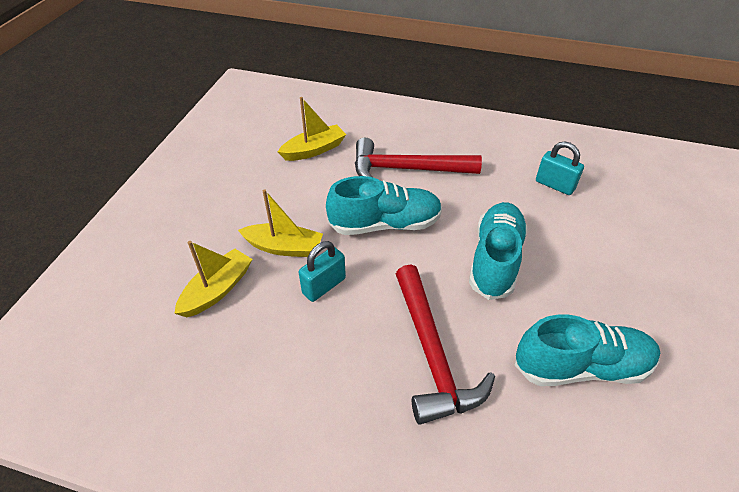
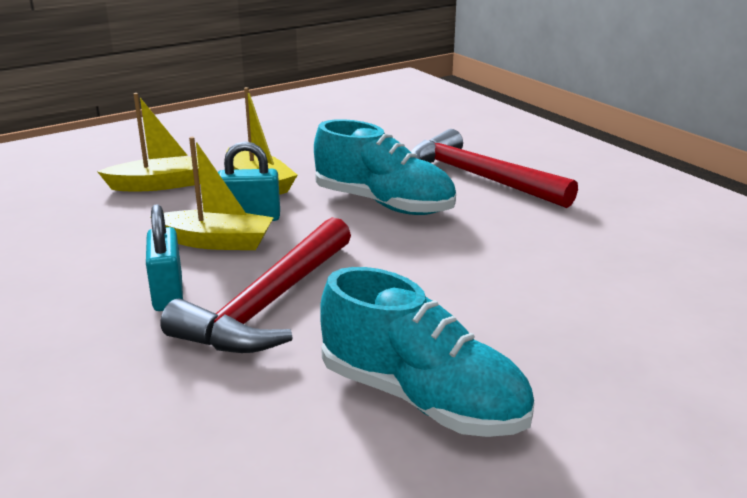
camera: 40 degrees right, 20 degrees down
yellow boat [278,97,346,161] -> yellow boat moved to [150,137,274,250]
turquoise shoe [469,202,528,300] -> none
turquoise padlock [536,141,584,195] -> turquoise padlock moved to [146,204,183,311]

